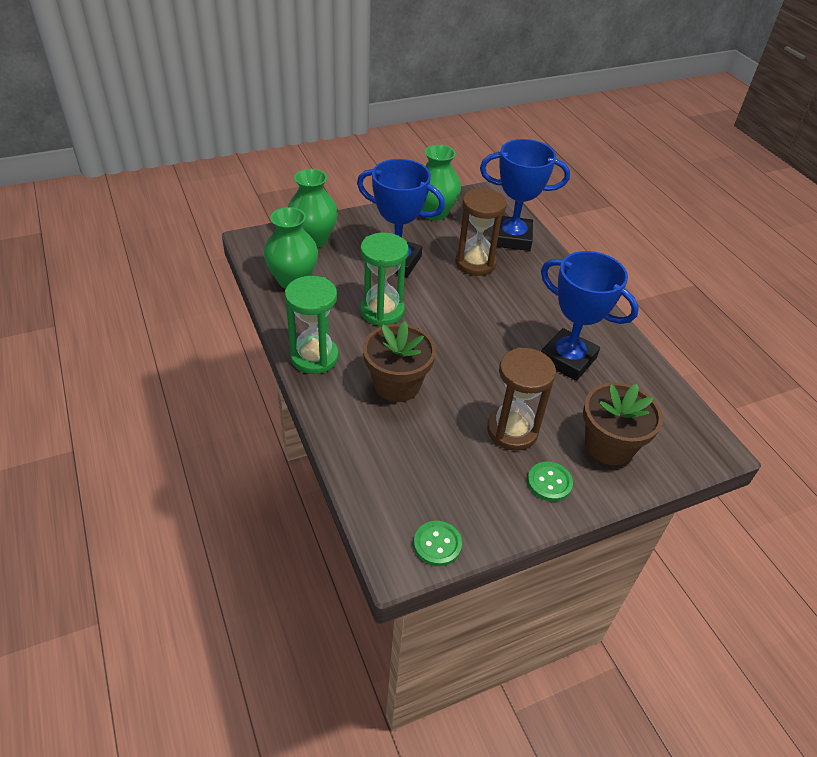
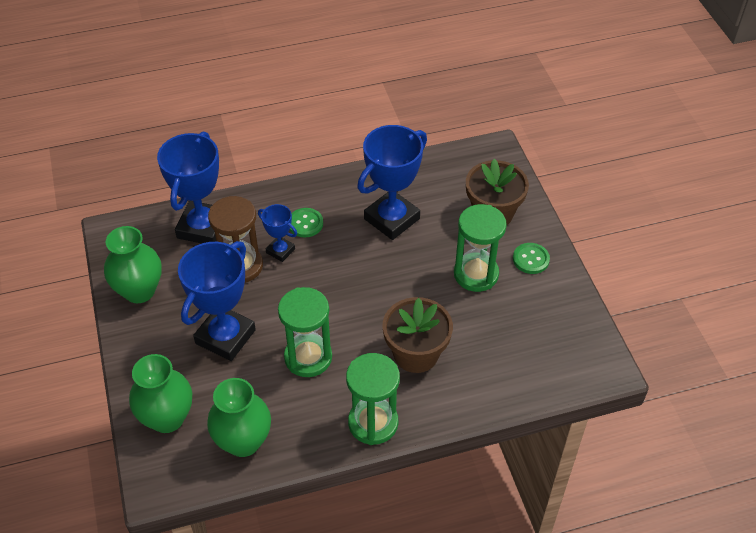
camera: 80 degrees left, 5 degrees up
green button [414,521,462,566] -> green button moved to [290,208,323,238]
brown hourglass [487,347,556,451] -> green hourglass [454,204,507,292]
none -> blue trophy [258,204,297,262]

